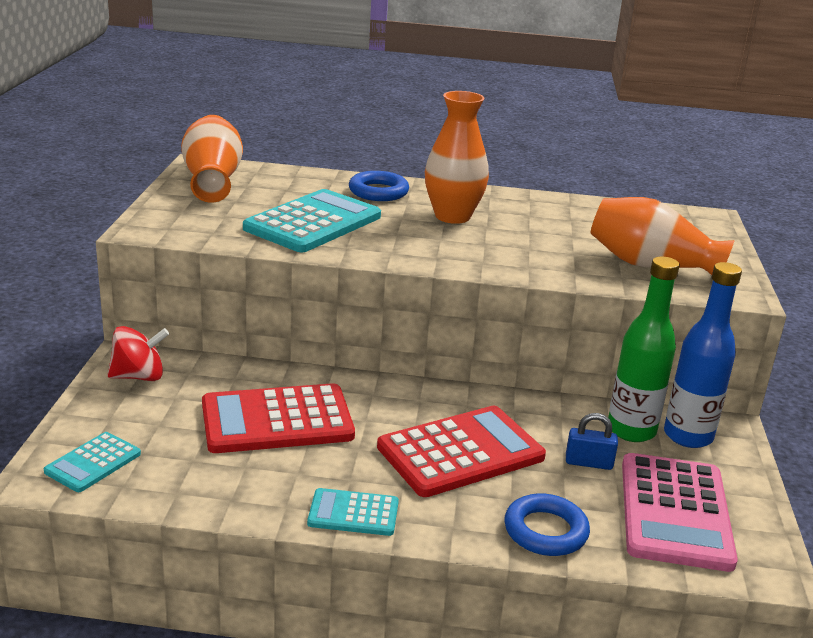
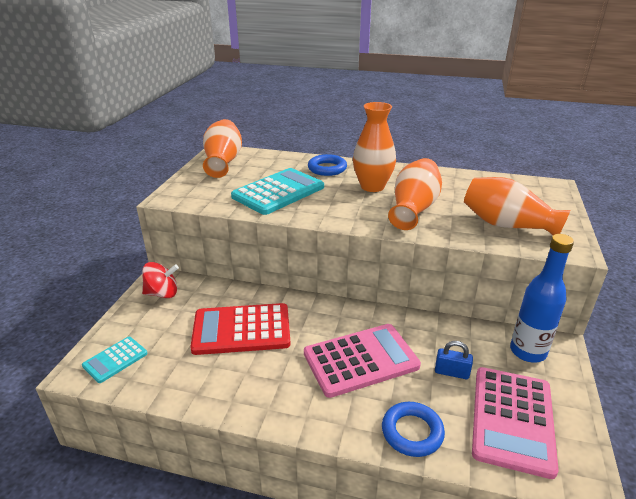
camera: 10 degrees right, 5 degrees up
turquoise calculator [307,488,399,536] -> none
red calculator [377,406,546,497] -> pink calculator [304,324,421,398]
green bottle [608,256,680,442] -> none
none -> orange vase [388,158,442,230]

